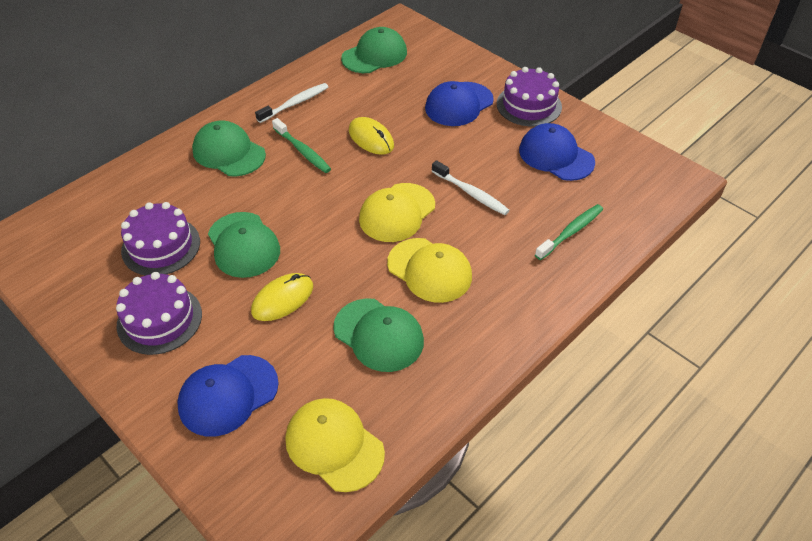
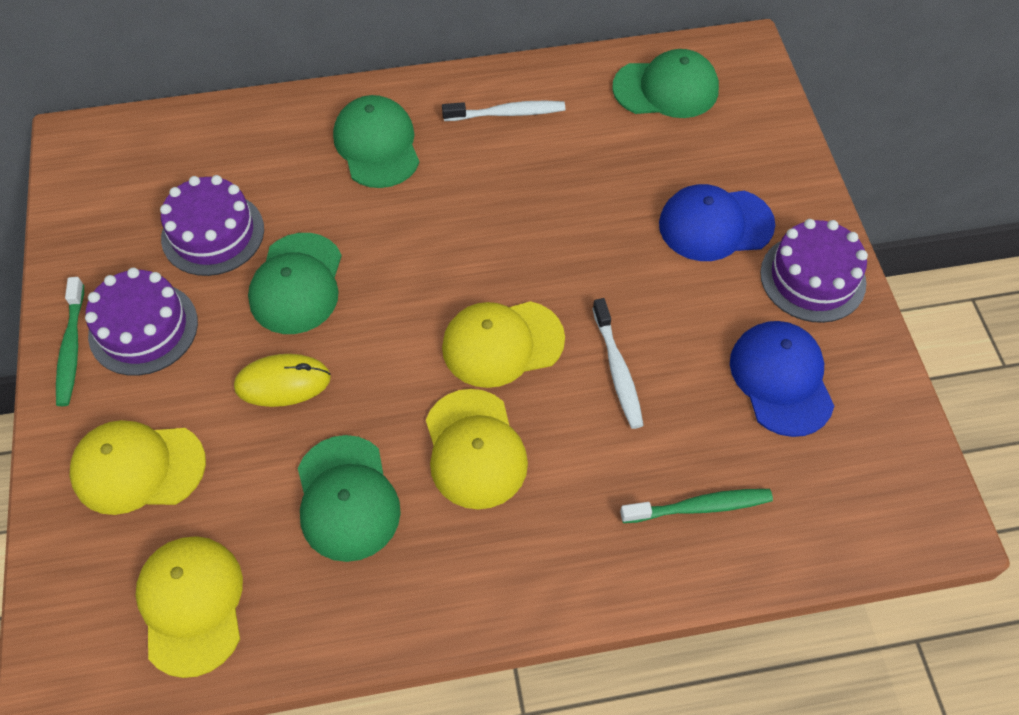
camera: 35 degrees right, 10 degrees up
blue cap [177,355,279,437] -> yellow cap [69,420,206,515]
green toothbrush [272,118,331,173] -> green toothbrush moved to [56,277,84,406]
yellow mouse [349,117,394,155] -> none

